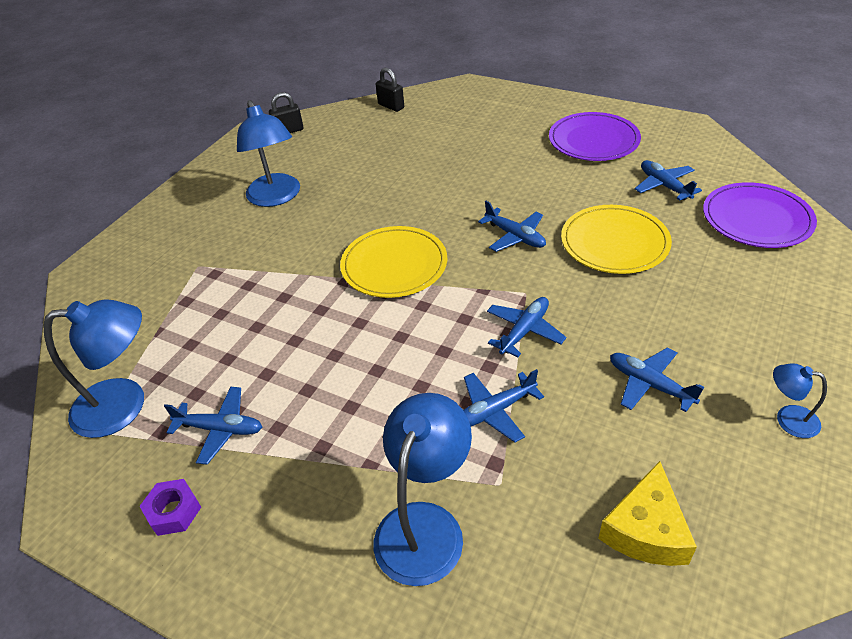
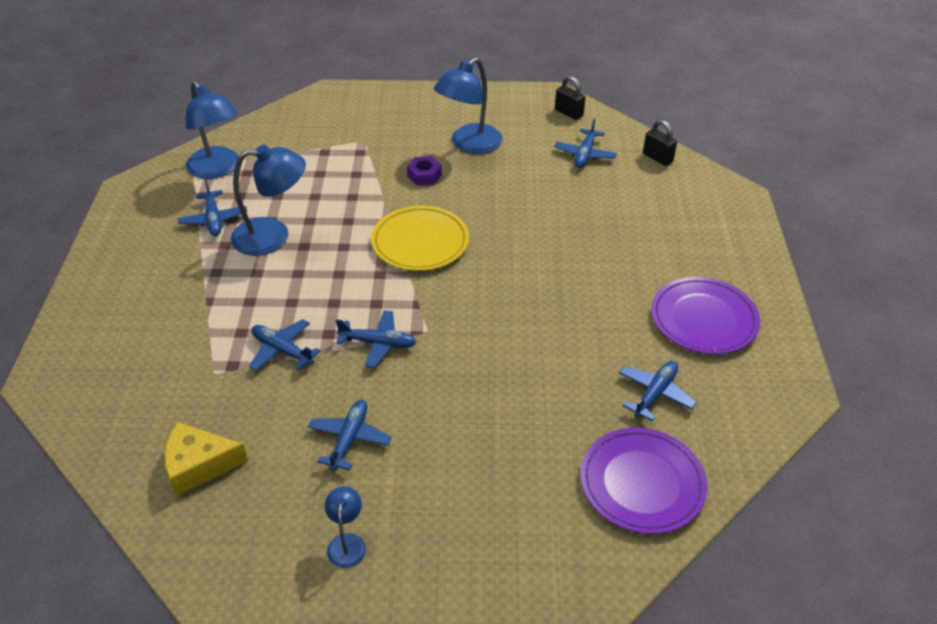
camera: 60 degrees right, 0 degrees up
purple nut [139,479,201,536] -> purple nut moved to [407,156,442,185]
blue lamp [374,393,472,586] -> blue lamp moved to [231,145,306,256]
black padlock [376,68,404,112] -> black padlock turned 60 degrees counterclockwise [643,120,677,166]
blue plane [478,201,546,252] -> blue plane moved to [554,119,617,168]
yellow plate [561,205,672,274] -> none

